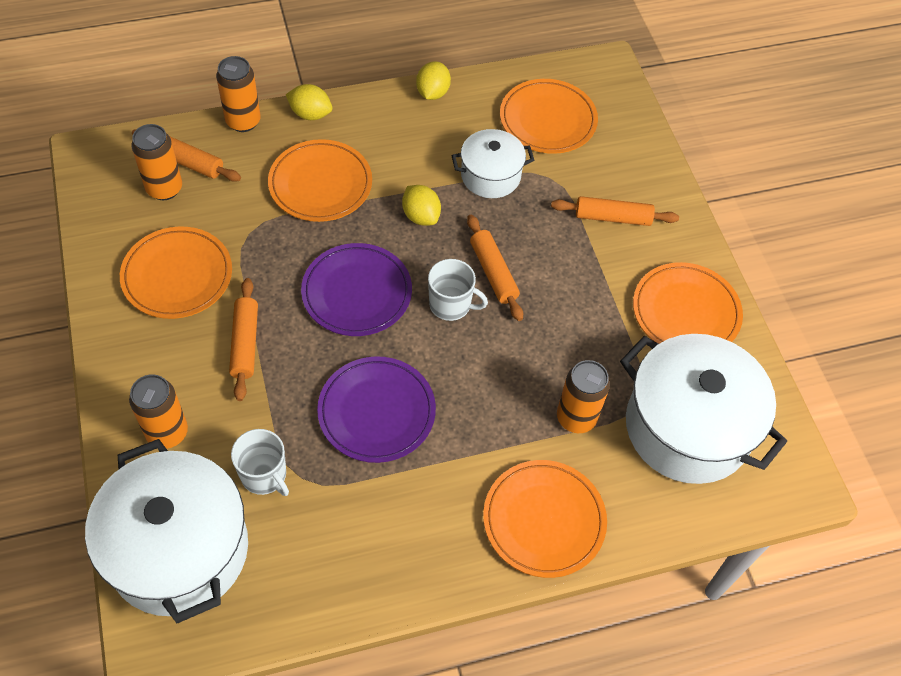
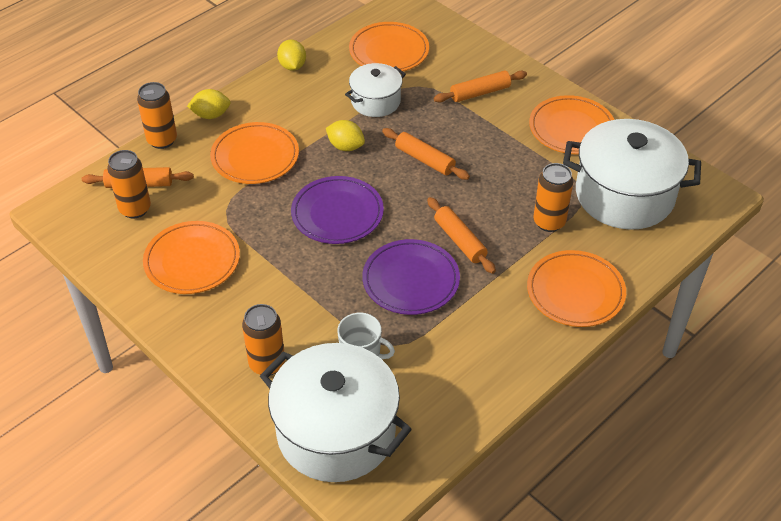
camera: 25 degrees left, 10 degrees down
orange rolling pin [229,278,258,401] -> orange rolling pin moved to [427,197,496,274]
white mug [428,259,488,321] -> none

